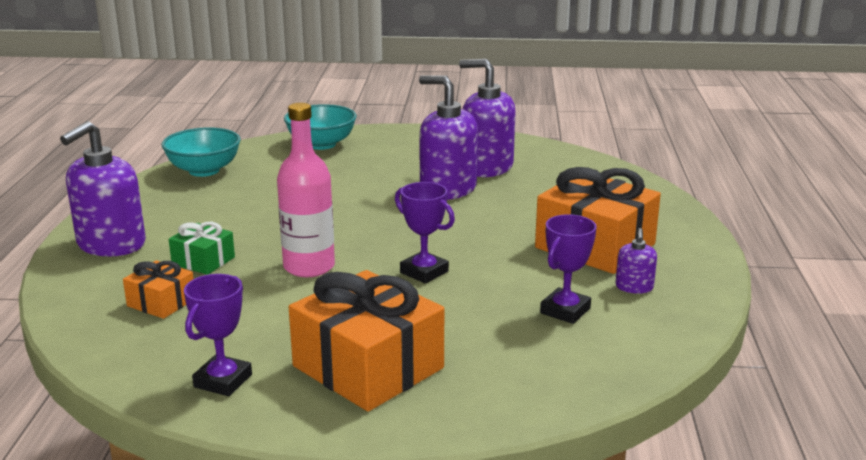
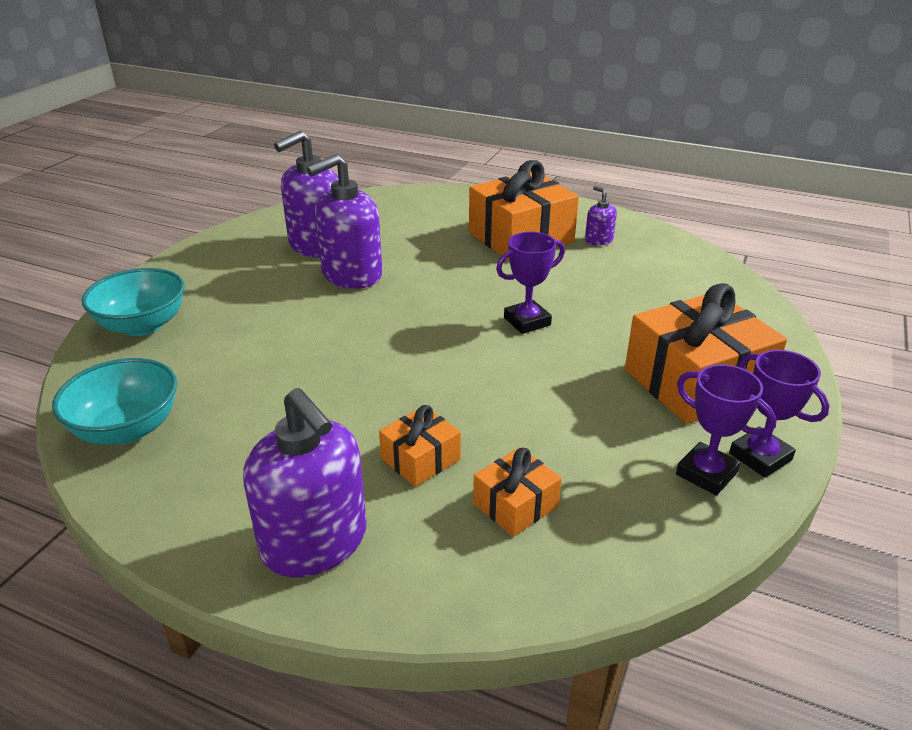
camera: 70 degrees left, 10 degrees up
green gift [169,222,235,275] -> orange gift [379,405,461,487]
pink bottle [277,103,335,277] -> none
purple trophy [540,214,597,324] -> purple trophy moved to [729,350,829,478]
purple soap dispenser [615,228,657,294] -> purple soap dispenser turned 150 degrees counterclockwise [585,186,617,245]

